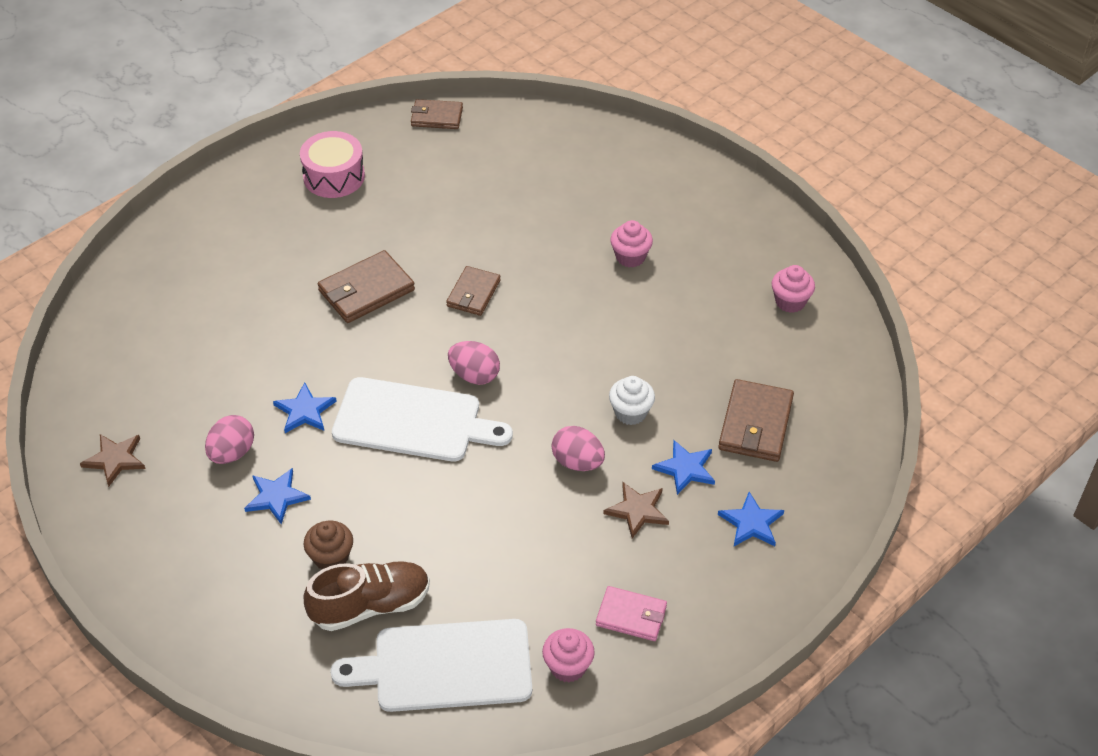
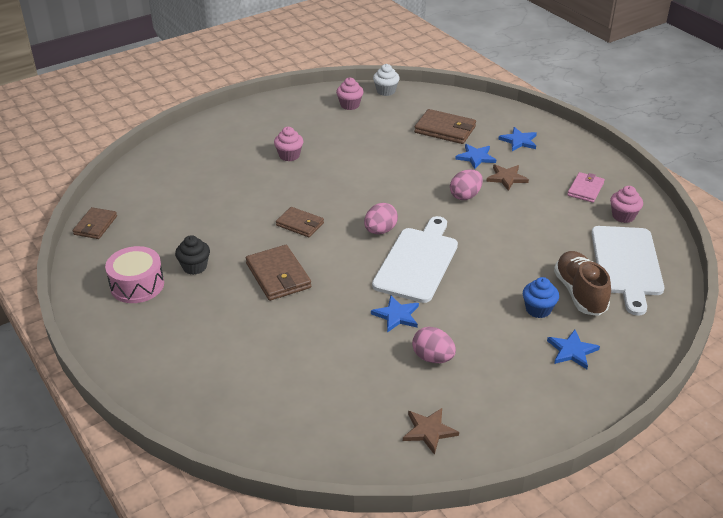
camera: 80 degrees left, 10 degrees down
blue star [244,468,311,524] -> blue star moved to [547,330,600,369]
brown cupcake [304,521,353,569] -> blue cupcake [523,277,559,318]
white cupcake [609,376,655,425] -> white cupcake moved to [373,64,400,96]
none -> black cupcake [175,235,210,275]

